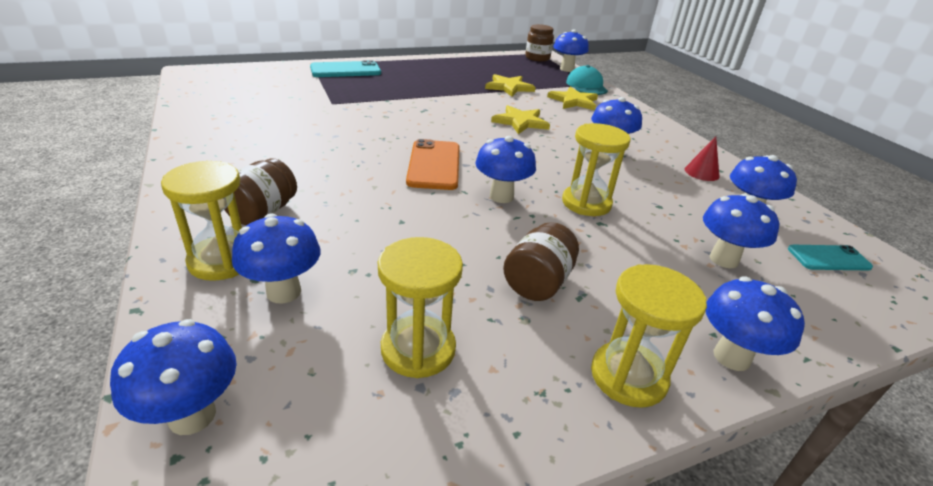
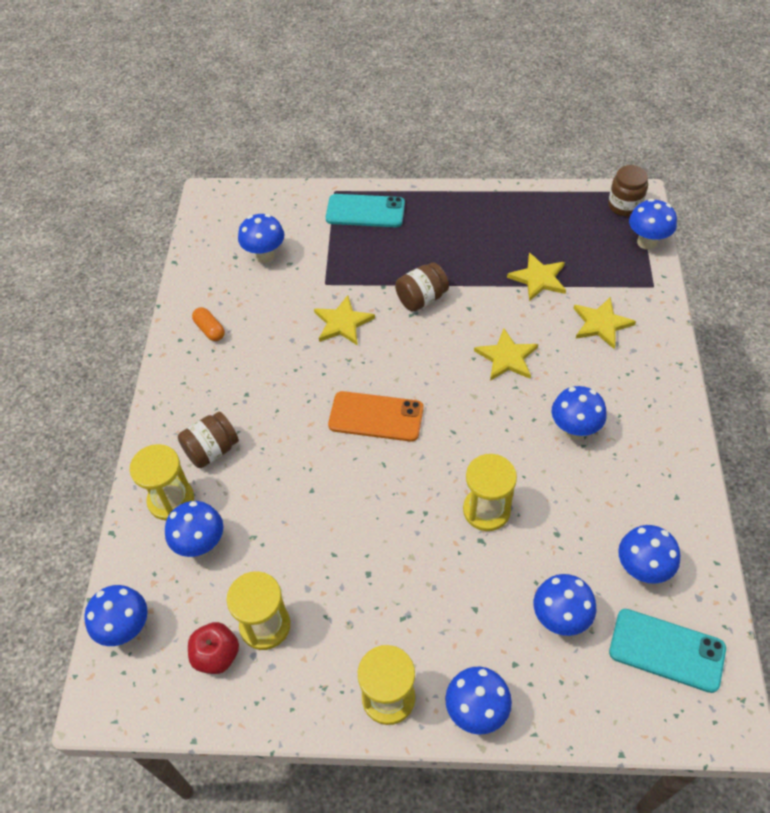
camera: 30 degrees right, 20 degrees up
orange phone [406,139,460,190] -> orange phone turned 75 degrees clockwise [328,391,424,442]
blue mushroom [475,136,536,203] -> blue mushroom moved to [238,214,284,263]
brown jar [503,222,579,301] -> brown jar moved to [395,263,449,312]
turquoise cap [566,65,608,95] -> none
red cone [685,136,720,181] -> none
turquoise phone [788,245,873,270] -> turquoise phone [609,609,726,693], size x1.60
none -> red apple [188,622,239,674]
none -> orange capsule [192,307,225,341]
none -> yellow star [314,295,375,346]

